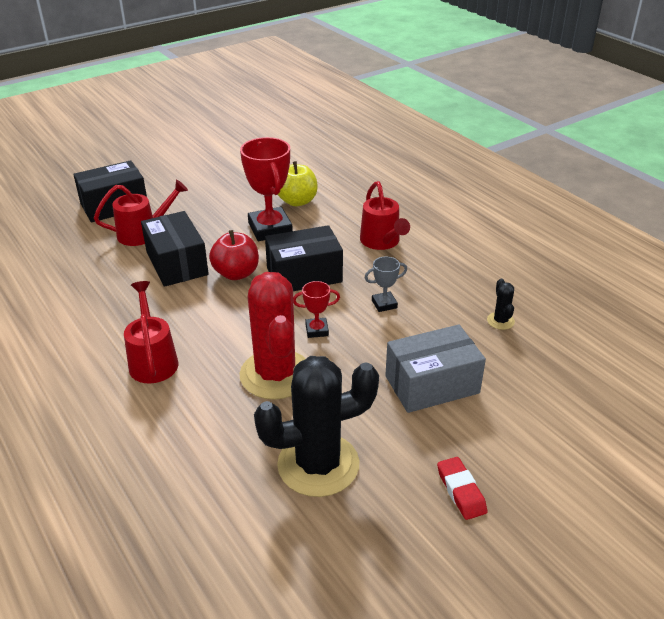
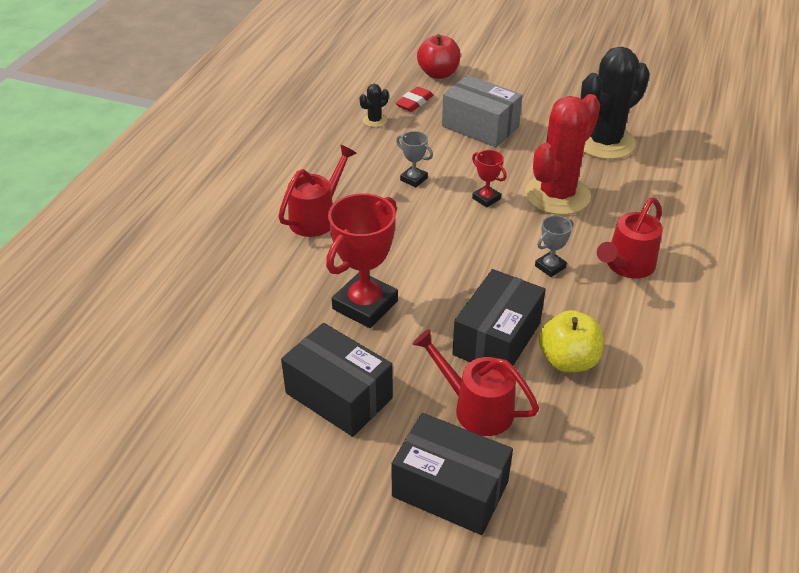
camera: 125 degrees left, 5 degrees up
red apple [209,230,259,280] -> red apple moved to [417,34,461,79]
black cactus [254,356,379,497] -> black cactus turned 75 degrees counterclockwise [580,47,650,159]
black box [265,225,343,291] -> black box moved to [281,323,393,437]
yellow apple [278,161,318,206] -> yellow apple moved to [539,310,604,372]
red eraser [437,457,487,520] -> red eraser moved to [396,87,433,112]
none -> grey trophy [535,215,573,277]

